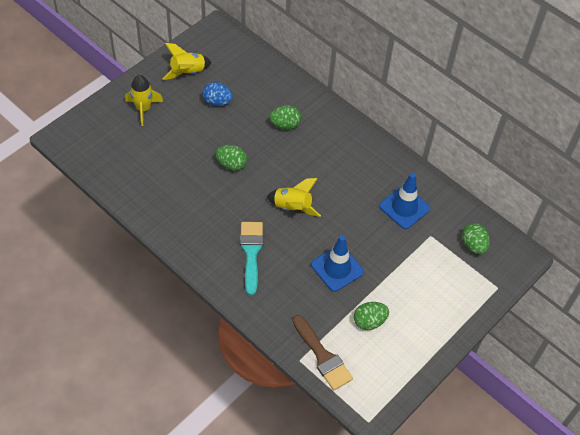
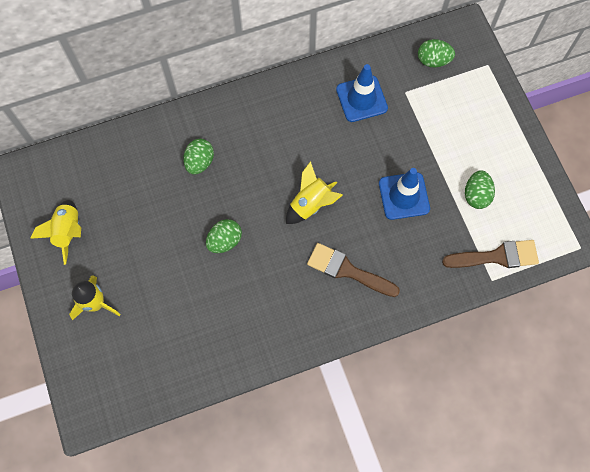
camera: 60 degrees left, 15 degrees up
blue egg [202,82,233,106] -> none
turquoise brush [240,222,263,295] -> brown brush [307,243,400,297]

